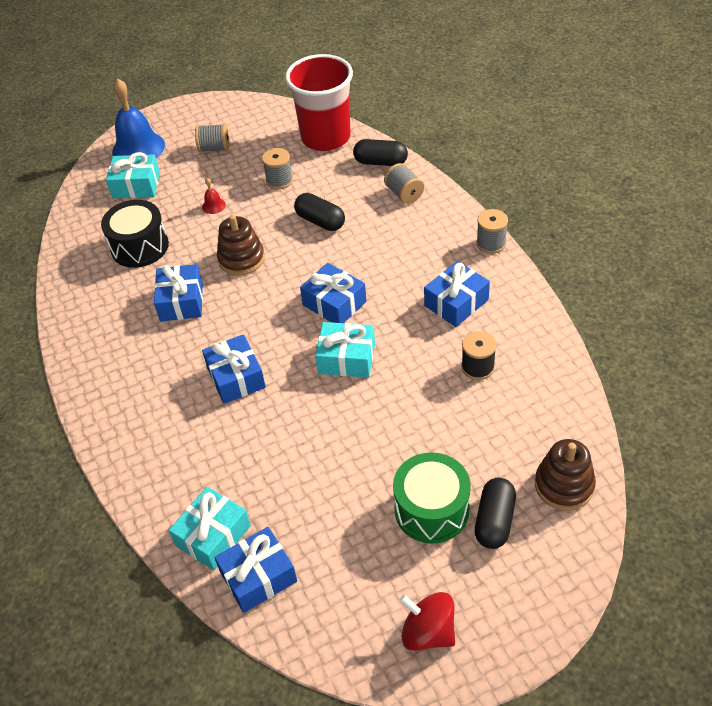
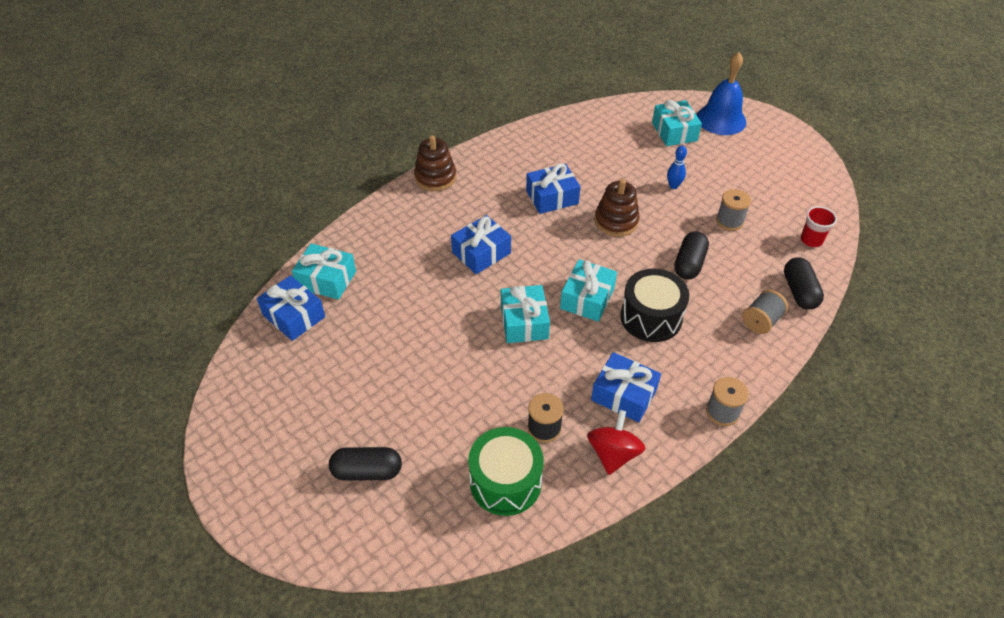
camera: 70 degrees right, 0 degrees up
black drum [101,200,169,268] -> black drum moved to [620,269,689,342]
grey spool [195,124,230,152] -> none
red bell [202,178,226,214] -> blue bowling pin [667,146,687,189]
red cup [285,54,353,151] -> red cup [801,206,837,247], size x0.42
blue gift [300,263,366,323] -> turquoise gift [560,259,617,322]
green drum [393,452,471,544] -> green drum moved to [468,427,544,516]
red spinning top [399,592,455,651] -> red spinning top moved to [587,410,646,475]
brown stacking toy [535,439,596,511] -> brown stacking toy moved to [414,135,456,191]

